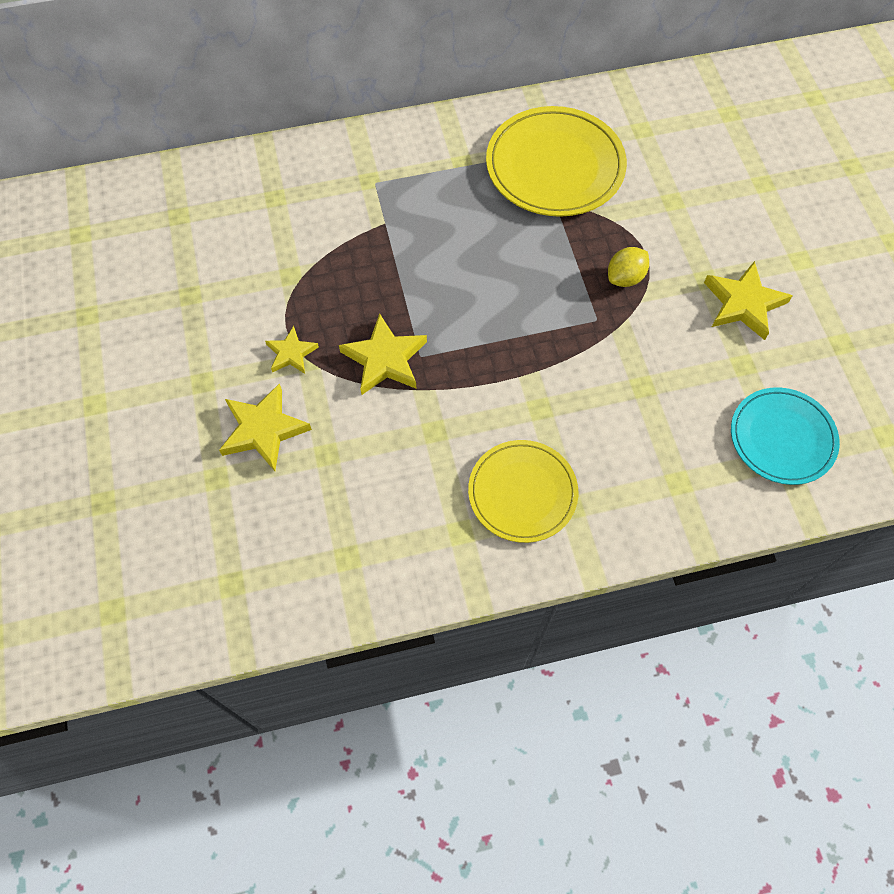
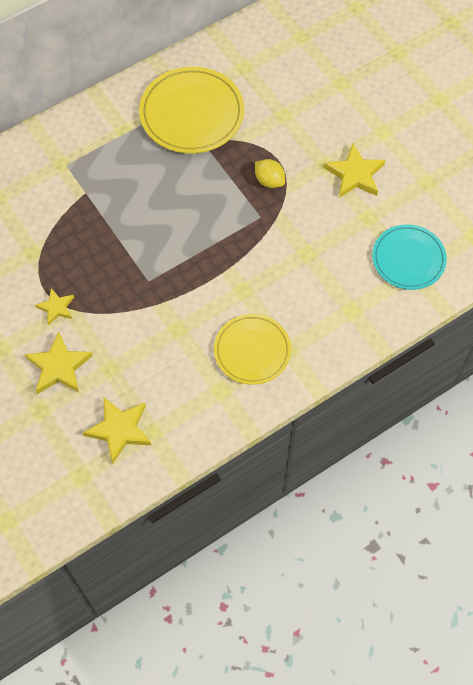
camera: 20 degrees left, 0 degrees up
yellow star [339,313,427,395] -> yellow star moved to [83,397,151,464]
yellow lemon [608,247,649,287] -> yellow lemon turned 75 degrees counterclockwise [255,159,285,188]

